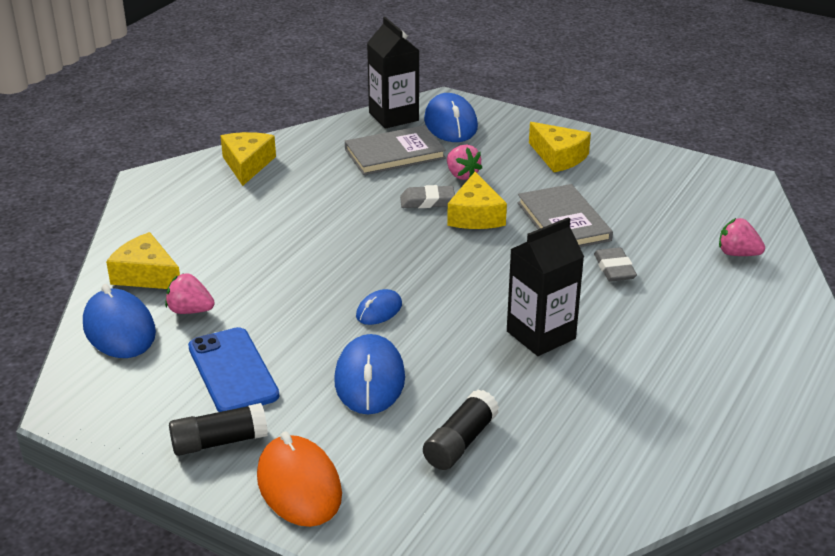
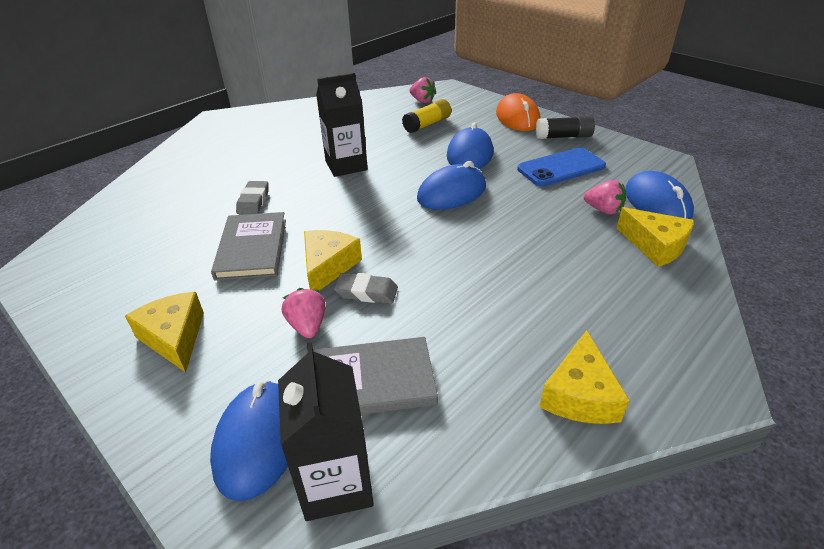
camera: 165 degrees left, 5 degrees up
blue phone [188,327,279,412] -> blue phone turned 75 degrees clockwise [517,147,606,186]
blue mouse [356,289,402,325] -> blue mouse [417,161,486,210], size x1.81
black glue stick [423,390,499,470] -> yellow glue stick [402,99,451,133]
pink strawberry [719,218,765,256] -> pink strawberry moved to [409,77,436,103]

